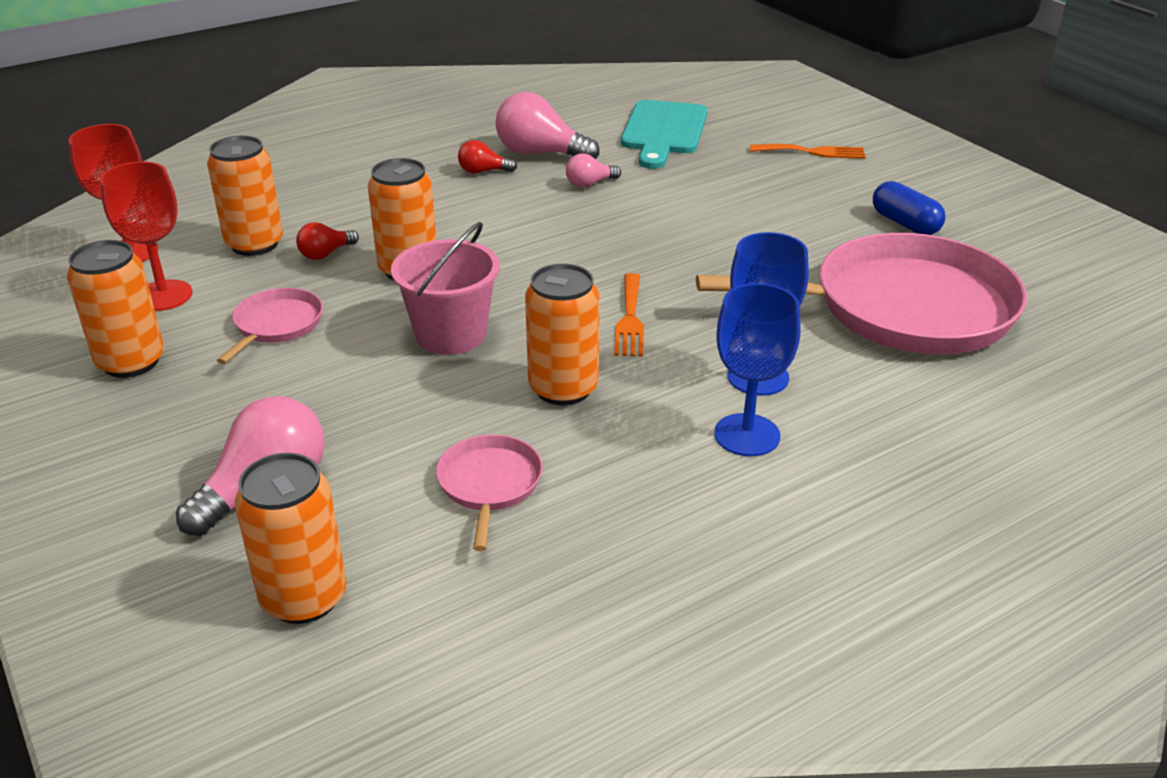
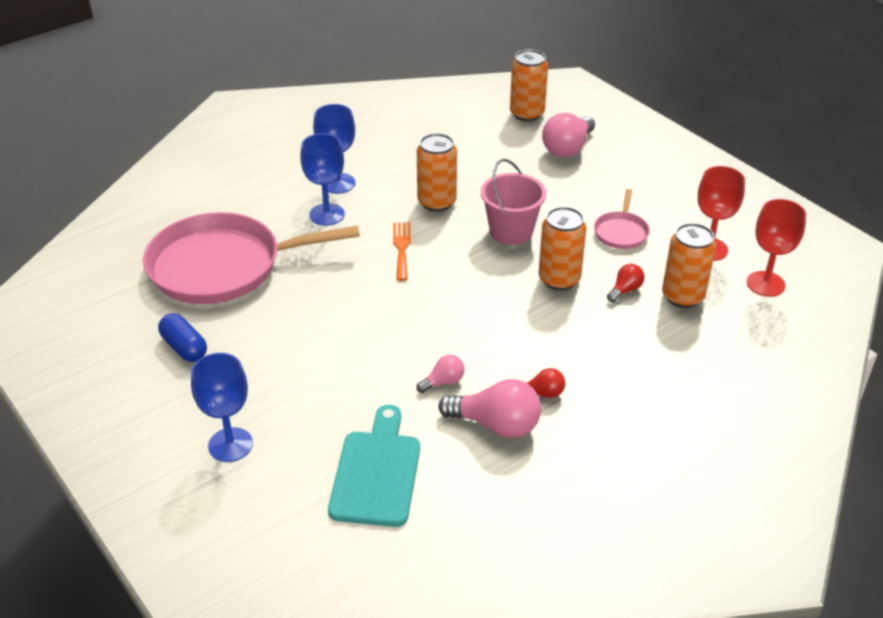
camera: 175 degrees right, 5 degrees up
orange can [67,240,164,378] -> none
pink pan [436,434,543,551] -> none
orange fork [750,144,866,159] -> blue goblet [191,353,253,462]

